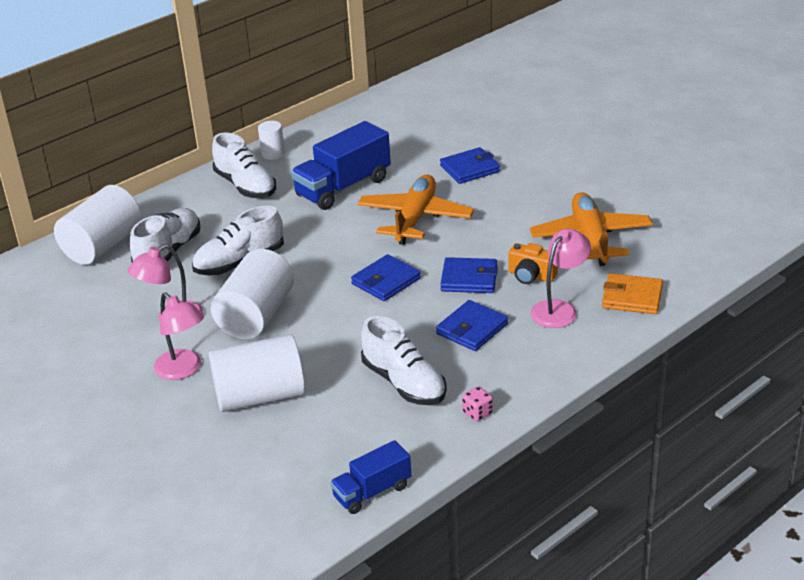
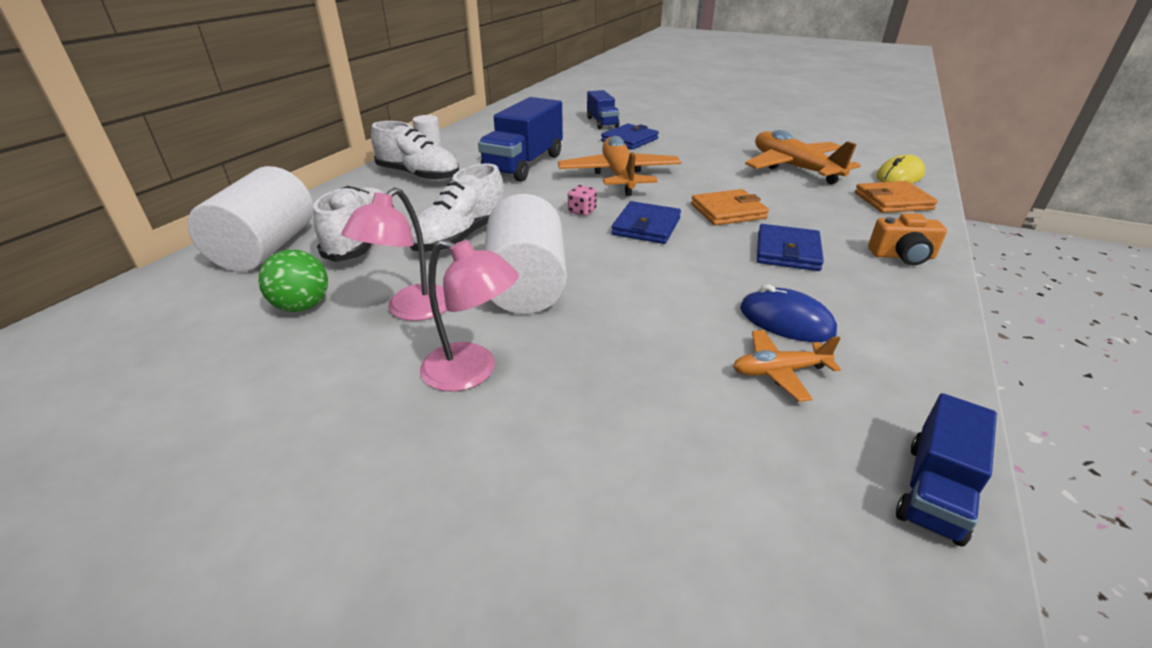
camera: 25 degrees left, 0 degrees up
white cylinder [209,334,305,412] -> none
white shoe [361,316,447,405] -> blue mouse [740,284,837,342]
blue wallet [440,257,498,293] -> orange wallet [691,189,769,225]
pink dice [462,386,493,421] -> pink dice moved to [568,185,597,216]
orange camera [508,243,558,284] -> orange camera moved to [868,213,947,265]
pink lamp [531,229,591,328] -> none
none -> green ball [259,250,328,312]
none -> blue truck [587,90,620,129]
none -> orange plane [733,330,841,402]
none -> yellow mouse [876,154,925,184]

